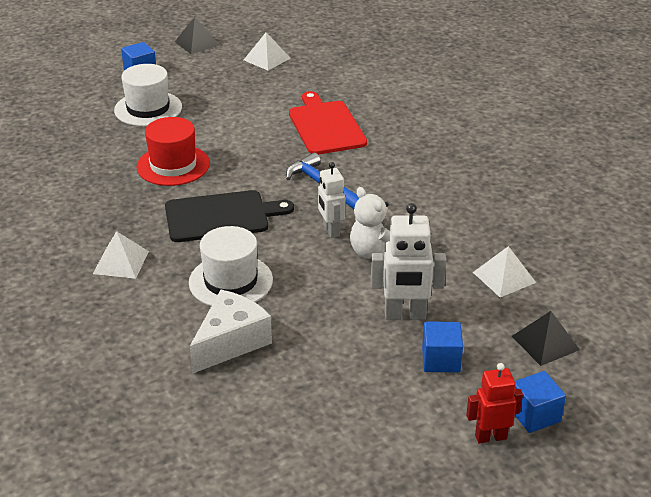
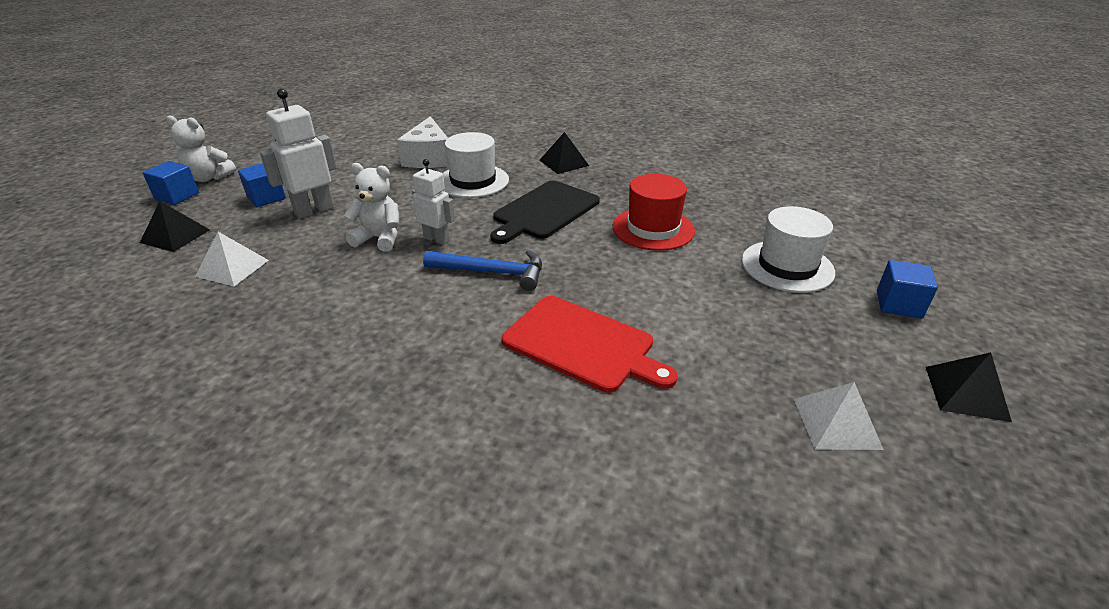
camera: 140 degrees right, 0 degrees up
white pyramid [93,231,149,279] -> black pyramid [539,132,589,174]
red robot [466,363,523,444] -> white teddy bear [166,115,236,182]

